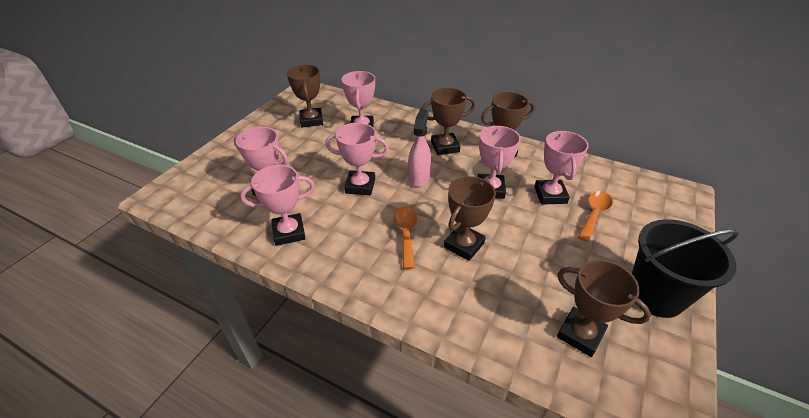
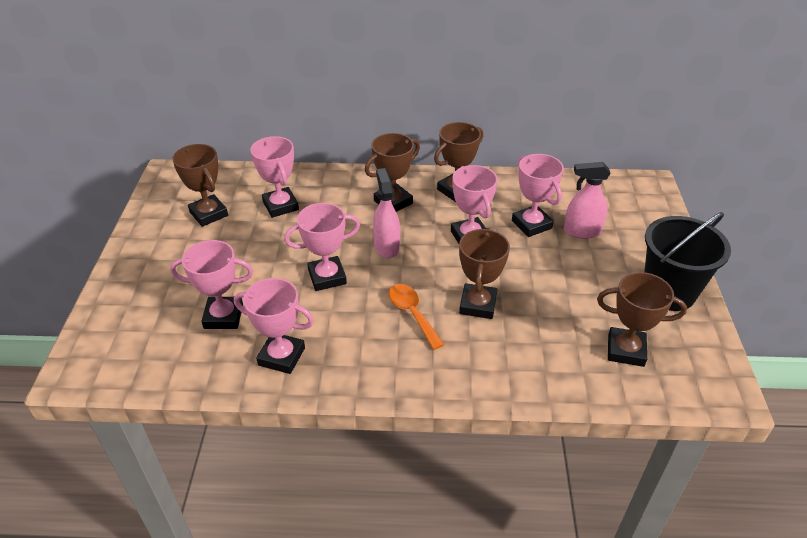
camera: 25 degrees left, 0 degrees up
pink trophy [240,165,315,246] -> pink trophy turned 60 degrees clockwise [234,278,314,374]
orange spoon [578,191,613,242] -> pink spray bottle [564,162,611,239]

